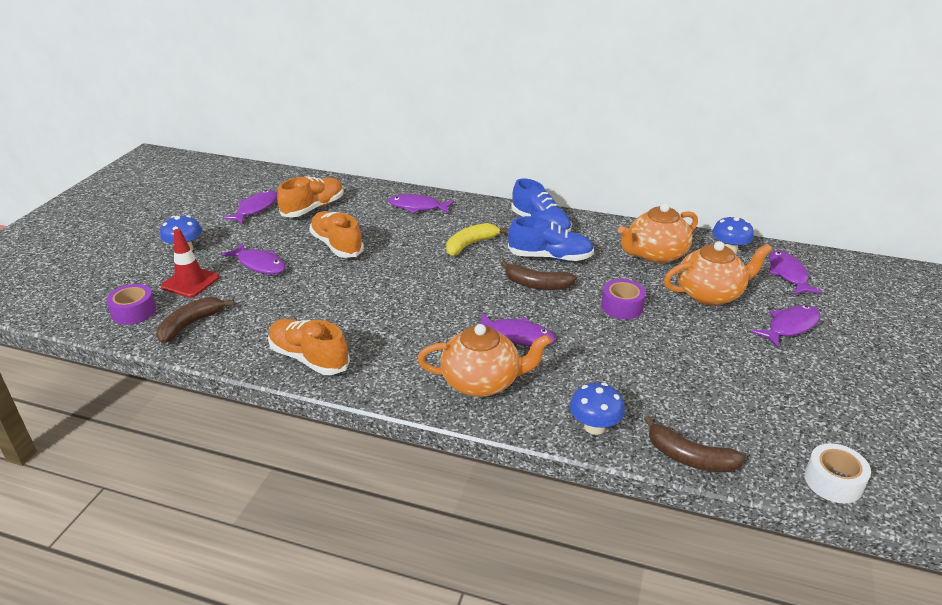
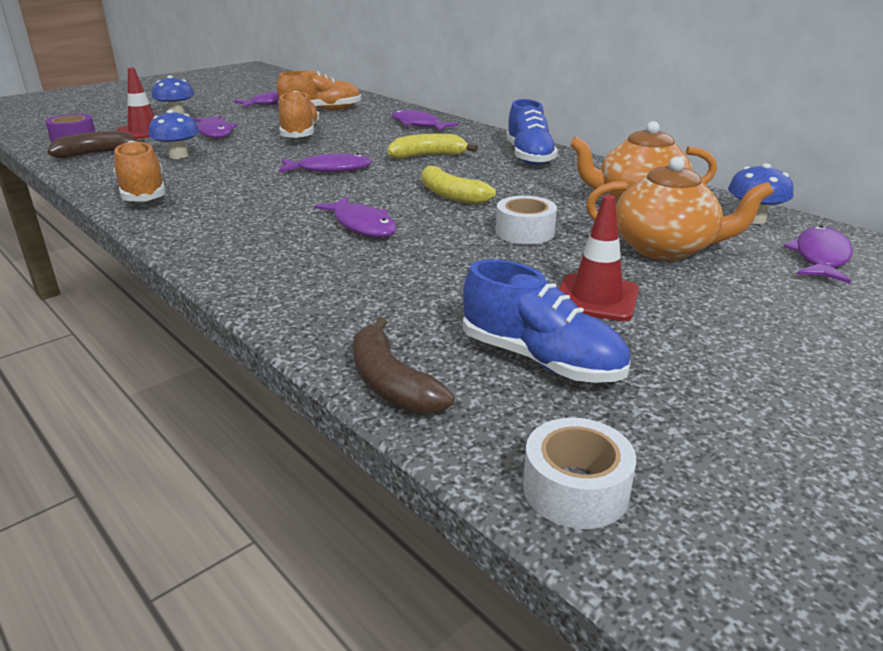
camera: 30 degrees right, 5 degrees down
orange teapot [418,324,552,397] -> none
brown banana [501,261,577,290] -> yellow banana [421,165,496,204]
blue shoe [508,216,594,261] -> blue shoe moved to [463,259,630,383]
blue mushroom [570,383,625,435] -> blue mushroom moved to [149,110,199,159]
purple tape [601,279,646,319] -> white tape [496,196,557,244]
purple fish [751,305,821,348] -> purple fish moved to [278,153,372,173]
none -> red traffic cone [559,195,639,321]

